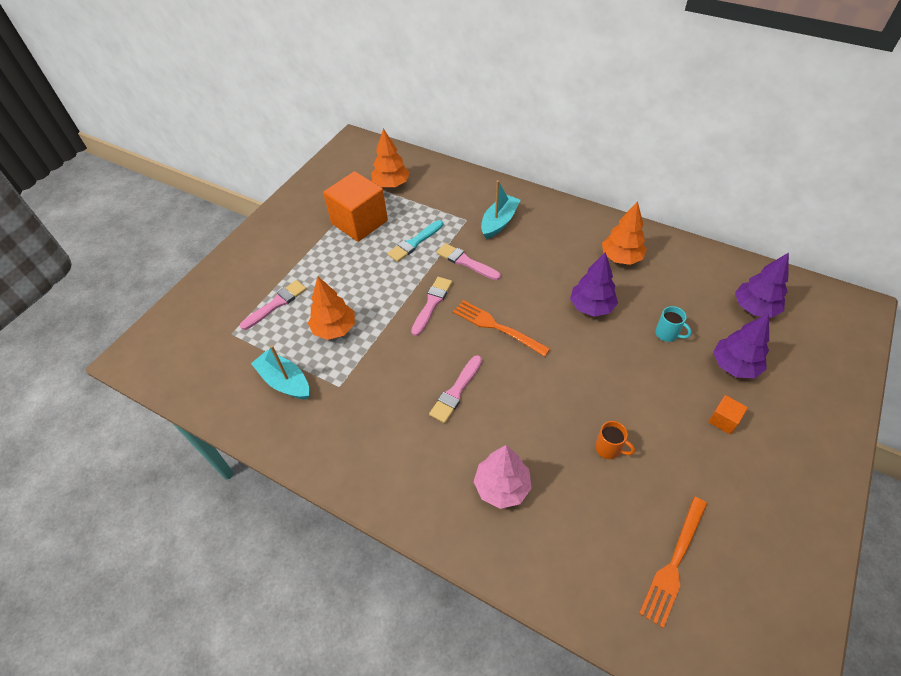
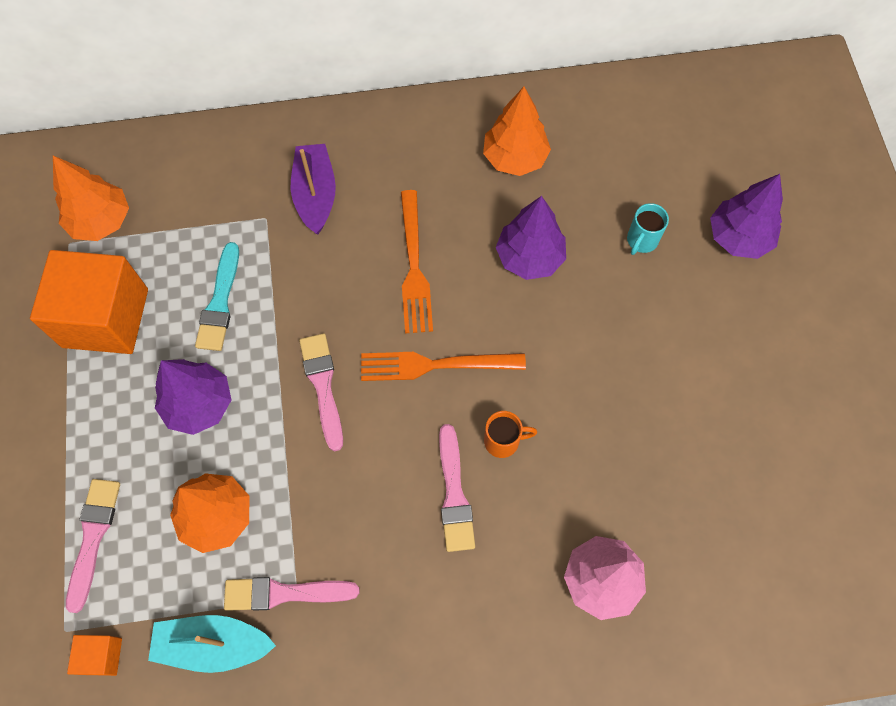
camera: 40 degrees left, 15 degrees up
pink brush [436,243,501,280] -> pink brush moved to [224,577,359,611]
turquoise boat [481,180,520,239] -> purple boat [291,144,336,234]
orange mug [595,421,635,459] -> orange mug moved to [484,411,537,458]
orange fork [639,497,707,628] -> orange fork moved to [401,190,433,333]
turquoise mug [655,306,692,342] -> turquoise mug turned 120 degrees clockwise [627,203,669,255]
orange cube [708,395,748,434] -> orange cube moved to [67,635,122,676]
purple tree [735,252,789,318] -> purple tree moved to [155,359,231,435]

